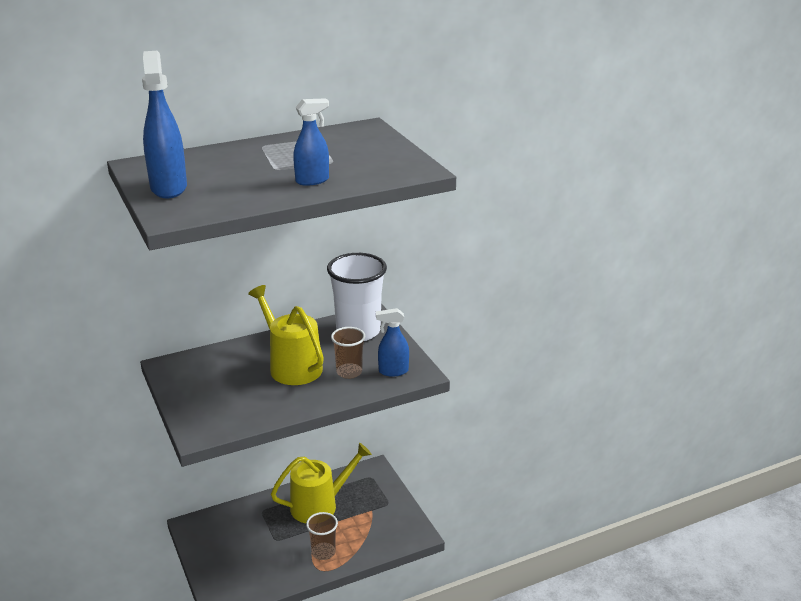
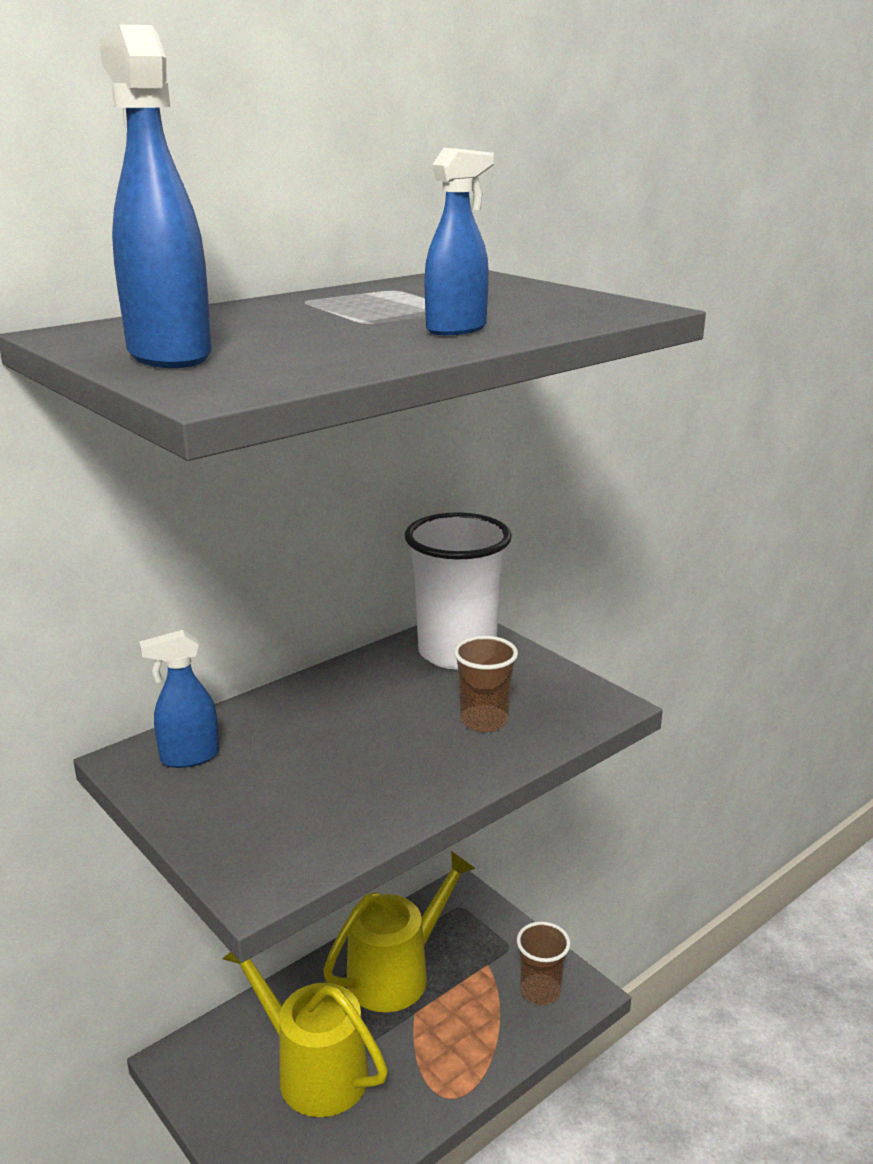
camera: 15 degrees left, 5 degrees down
yellow watering can [248,285,324,385] -> yellow watering can moved to [222,952,388,1117]
brown cup [306,512,338,560] -> brown cup moved to [517,922,570,1005]
blue spray bottle [376,308,409,377] -> blue spray bottle moved to [139,630,219,768]

